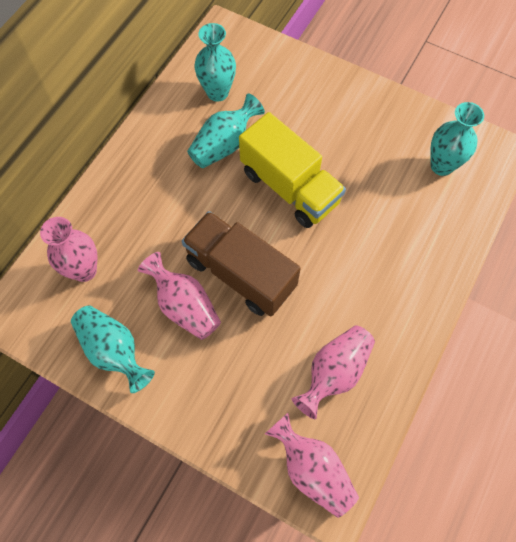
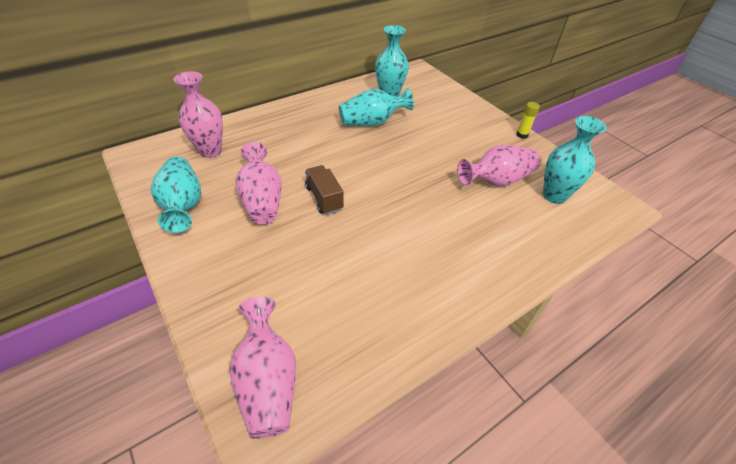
camera: 25 degrees right, 20 degrees down
brown truck [182,211,301,316] -> brown truck [305,165,344,215], size x0.50
yellow truck [239,112,346,228] -> none
pink vase [292,326,375,419] -> pink vase moved to [457,145,541,186]
none -> yellow glue stick [516,102,540,139]

